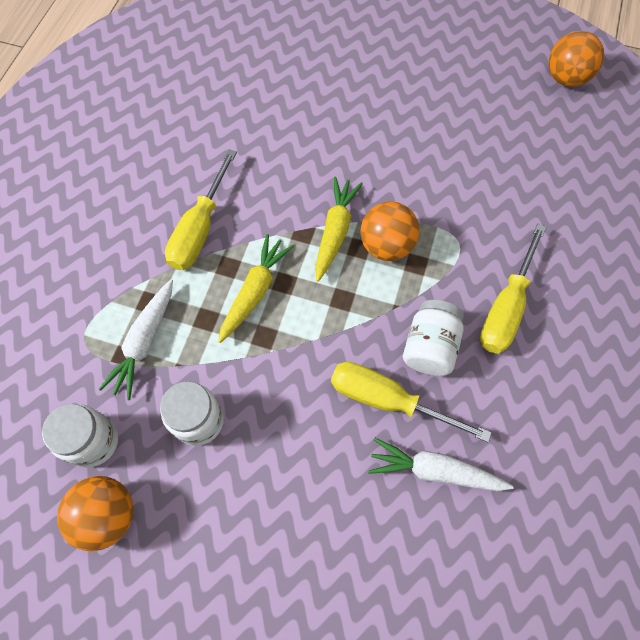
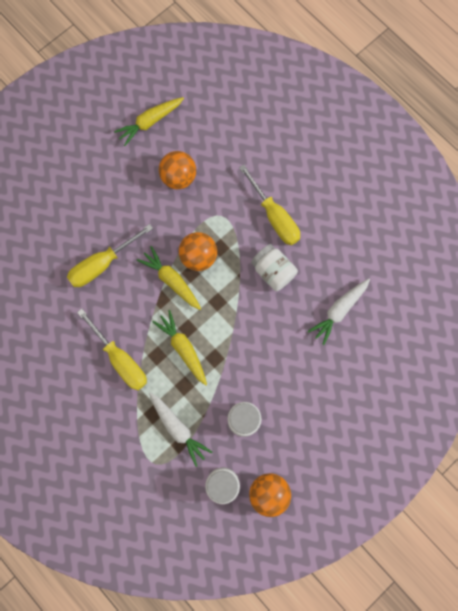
camera: 60 degrees left, 10 degrees up
yellow screwdriver [331,362,492,442] -> yellow screwdriver moved to [67,224,153,287]
orange ball [548,31,604,87] -> orange ball moved to [159,151,196,189]
none -> yellow carrot [114,97,184,146]

